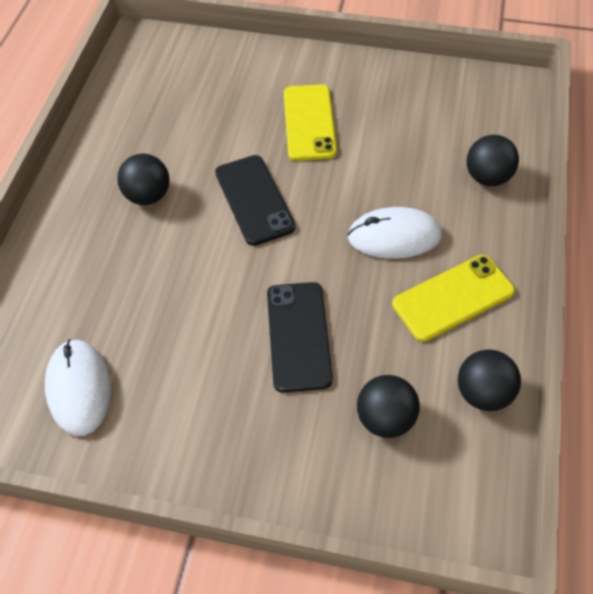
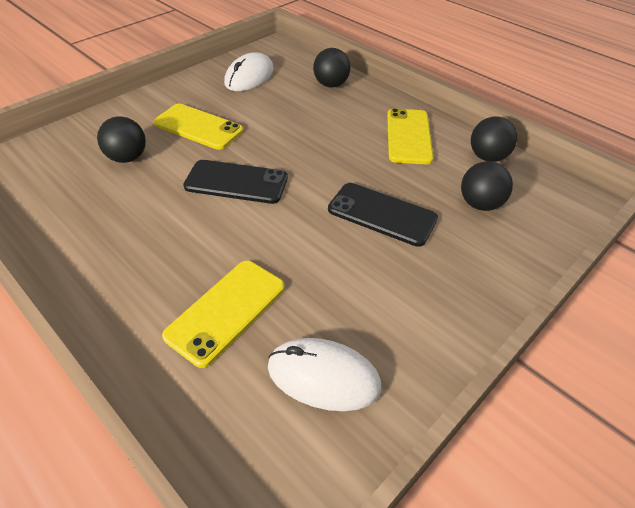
camera: 60 degrees left, 10 degrees down
black ball [117,153,170,205] -> black ball moved to [97,117,146,163]
white mouse [347,207,442,259] -> white mouse moved to [224,52,274,91]
none -> yellow phone [162,261,285,368]

